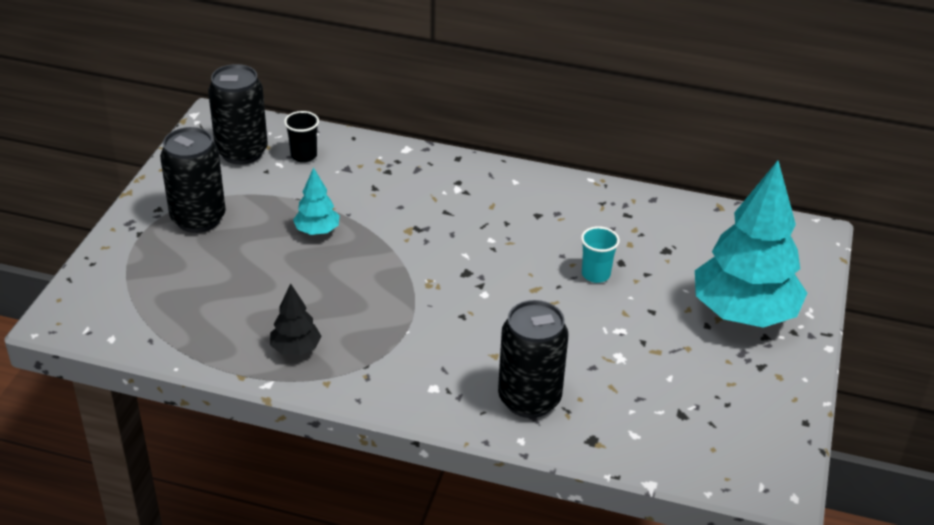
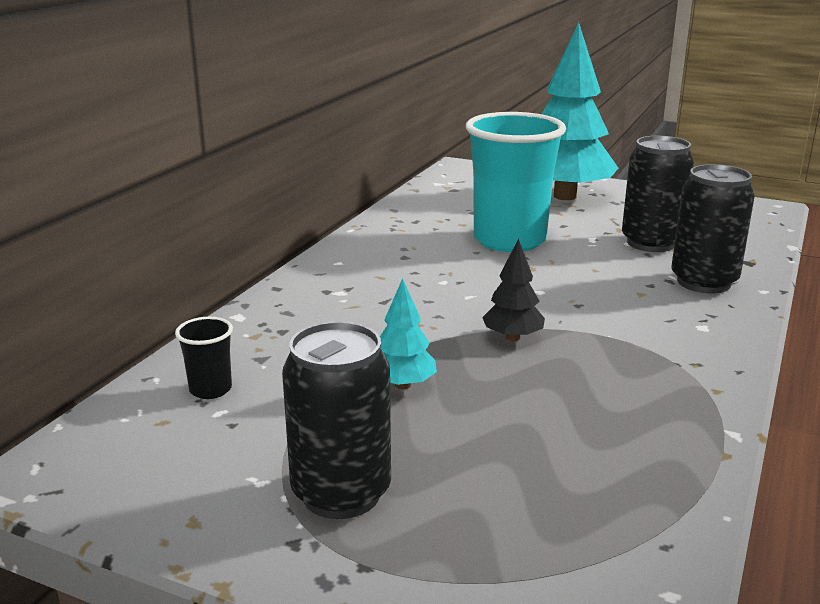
camera: 80 degrees left, 15 degrees down
black can [208,64,268,165] -> black can moved to [622,136,694,252]
black tree [270,284,321,356] -> black tree moved to [482,238,545,341]
turquoise cup [581,226,620,283] -> turquoise cup [466,112,566,252], size x2.42

